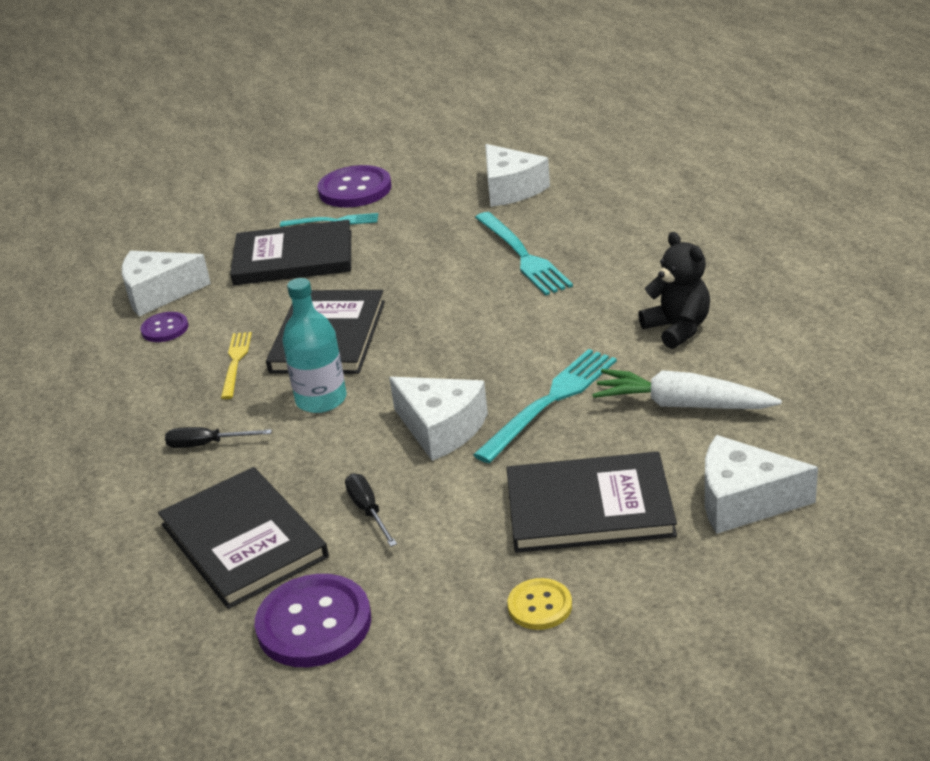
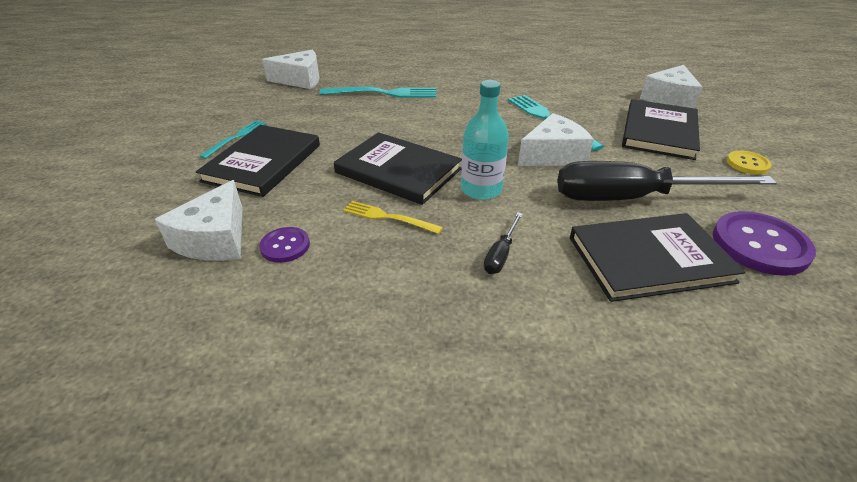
camera: 70 degrees left, 5 degrees up
purple button [317,165,392,207] -> none
black screwdriver [345,473,397,547] -> black screwdriver [557,161,777,201], size x2.46
white carrot [592,369,782,409] -> none
black teddy bear [638,232,710,349] -> none

